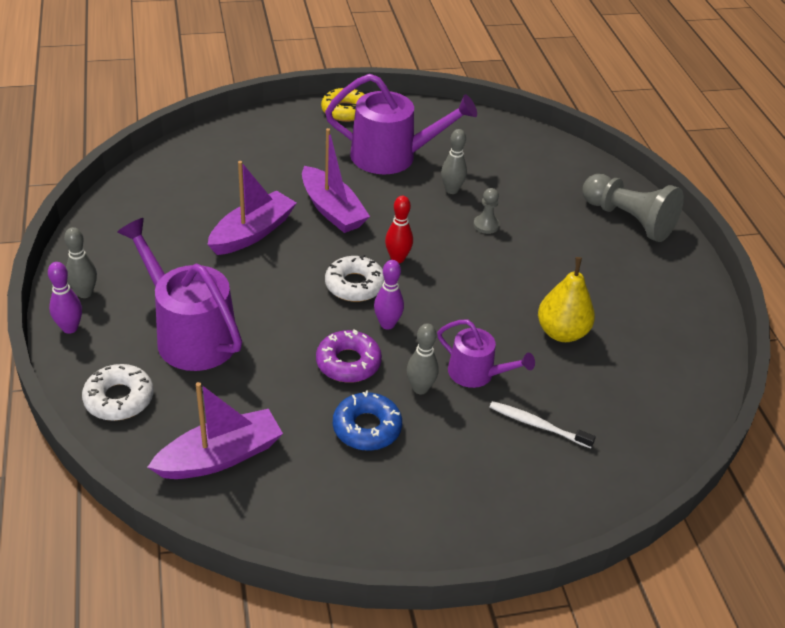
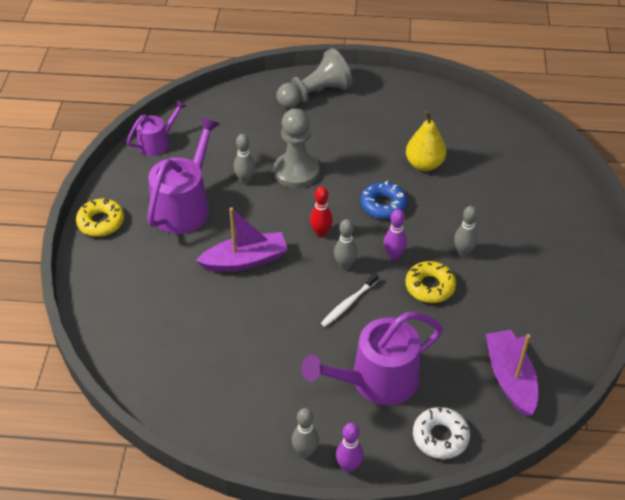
camera: 70 degrees left, 5 degrees up
purple boat [207,161,296,255] -> none
purple donut [316,329,382,383] -> yellow donut [405,261,456,303]
white donut [325,255,384,302] -> grey bowling pin [334,219,358,270]
blue donut [333,390,402,451] -> blue donut moved to [360,181,407,219]
purple watering can [437,320,535,388] -> purple watering can moved to [127,100,187,156]
grey pawn [473,188,500,234] -> grey pawn [274,108,319,188], size x2.17
white toothbrush [489,401,596,448] -> white toothbrush moved to [321,273,378,327]

